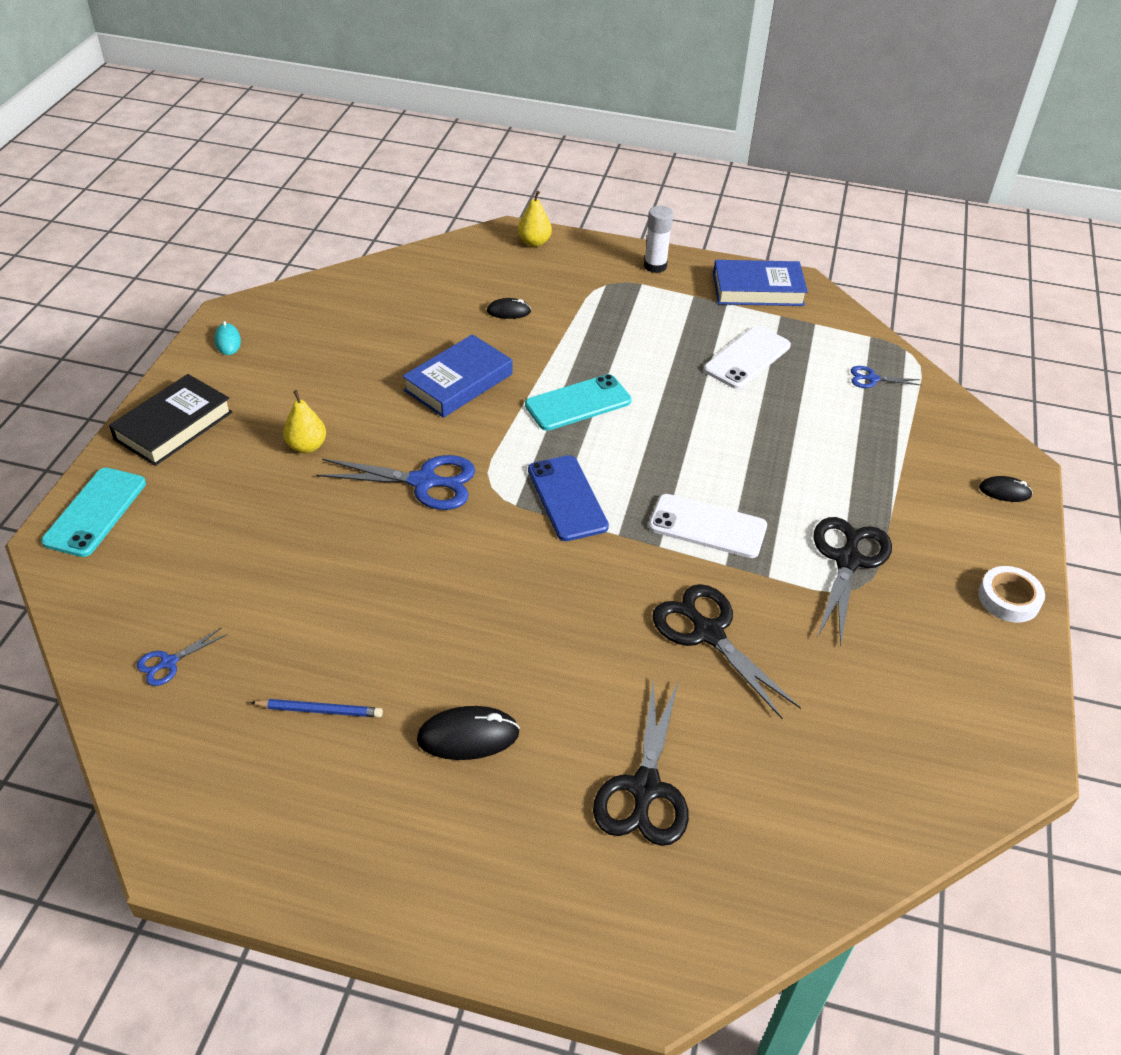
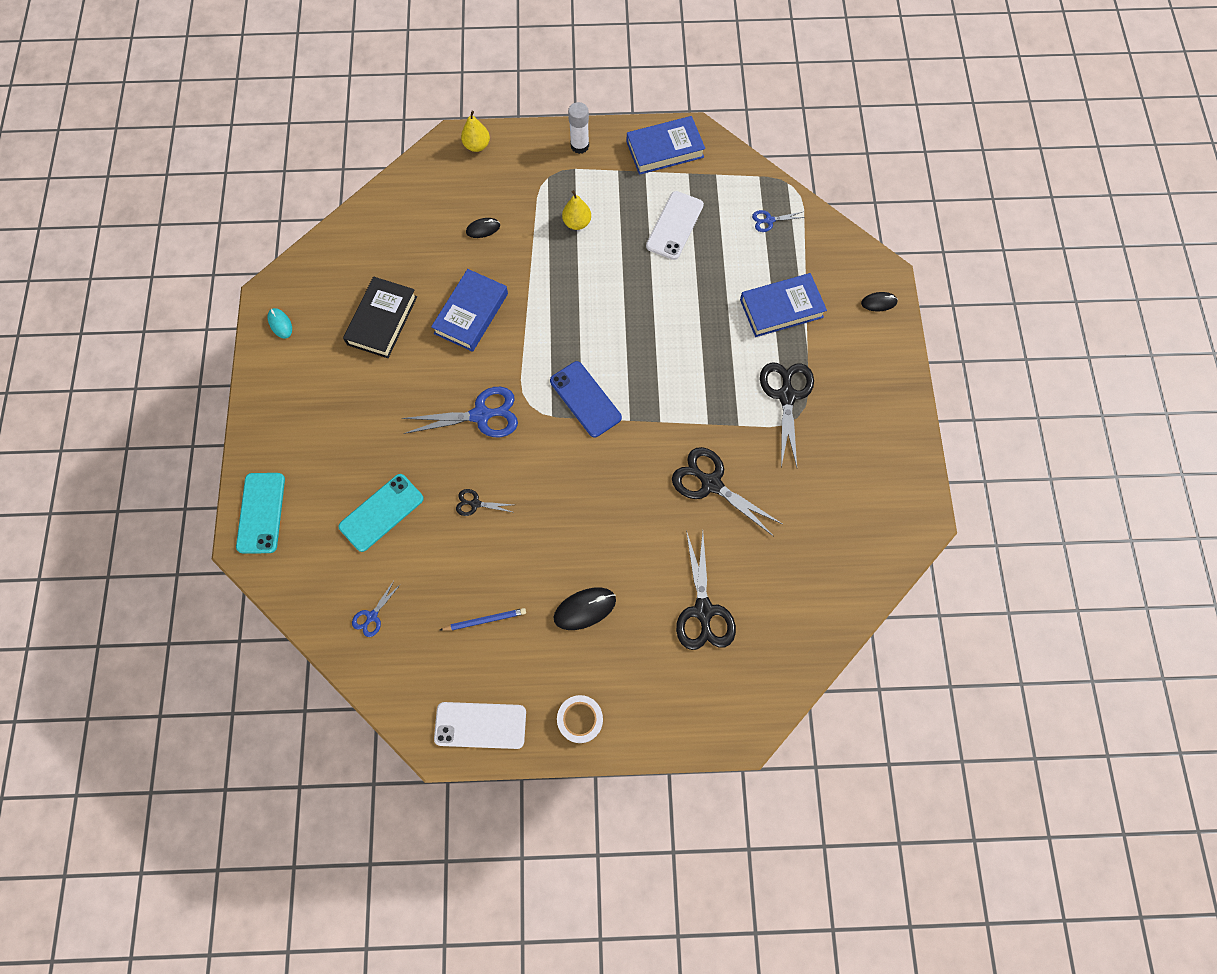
camera: 15 degrees left, 25 degrees up
black book [109,374,232,466] -> black book moved to [343,277,417,358]
yellow pear [283,390,326,453] -> yellow pear moved to [562,190,591,230]
turquoise phone [525,374,632,431] -> turquoise phone moved to [339,474,424,552]
white phone [649,494,767,558] -> white phone moved to [434,702,526,749]
white tape [978,566,1045,623] -> white tape moved to [557,695,603,743]
none -> black scissors [456,489,512,516]
none -> blue book [740,273,827,337]

